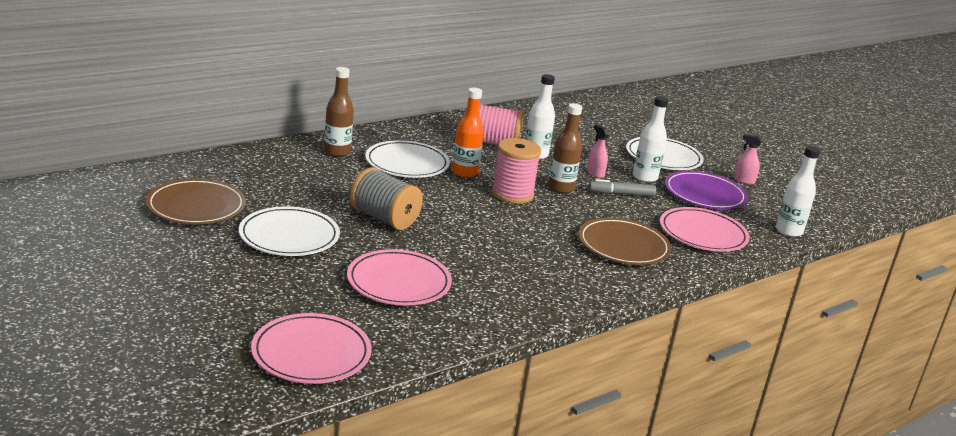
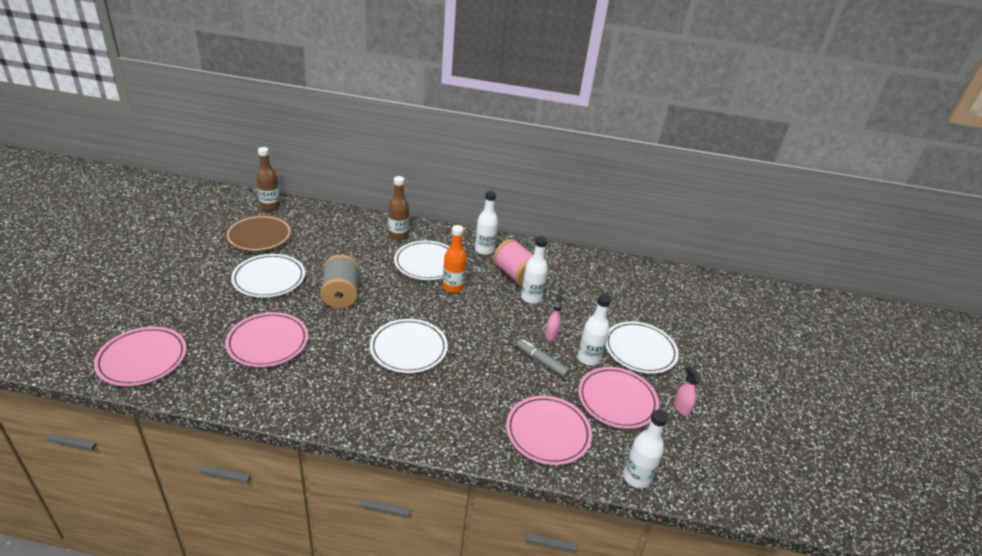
camera: 45 degrees right, 10 degrees up
pink spool [492,138,541,204] -> none
brown bottle [548,103,582,193] -> brown bottle moved to [256,147,280,211]
brown plate [578,218,672,265] -> none
purple plate [665,171,748,209] -> pink plate [578,367,659,429]
none -> white plate [370,319,448,373]
none -> white bottle [475,191,498,255]

